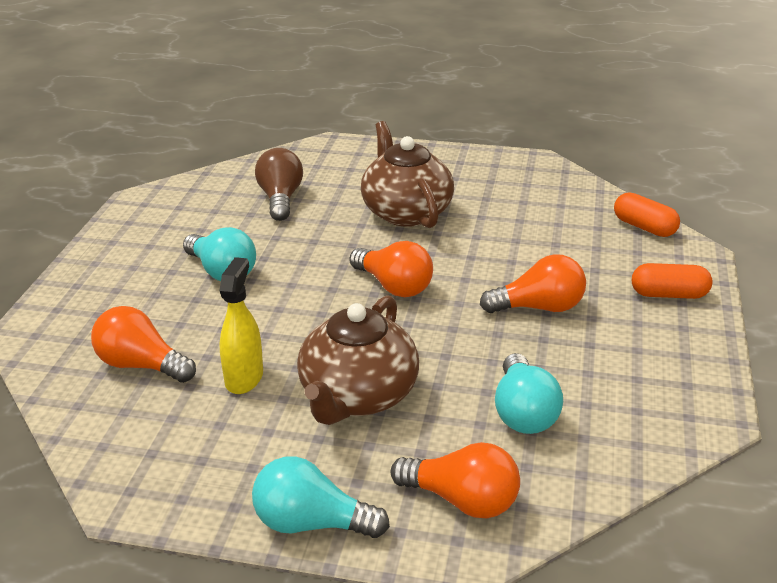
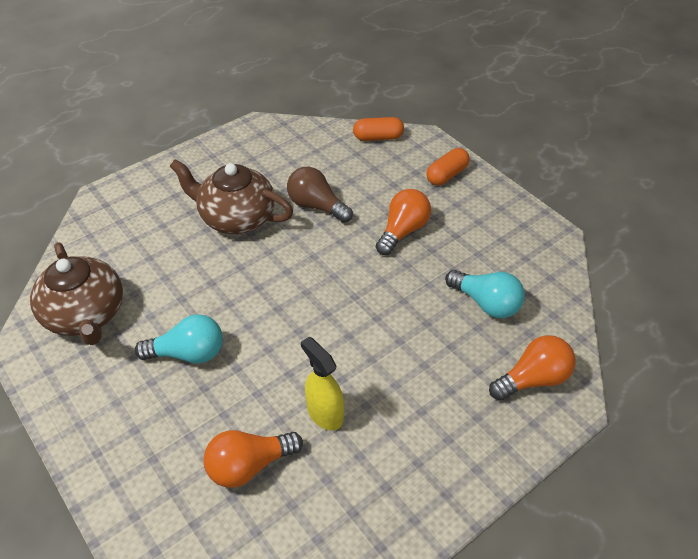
camera: 50 degrees left, 15 degrees up
turquoise light bulb [252,456,390,538] -> none
brown light bulb [255,148,303,221] -> brown light bulb moved to [287,167,353,223]
brown teapot [297,295,419,425] -> brown teapot moved to [30,242,123,345]
orange light bulb [349,241,433,297] -> none

